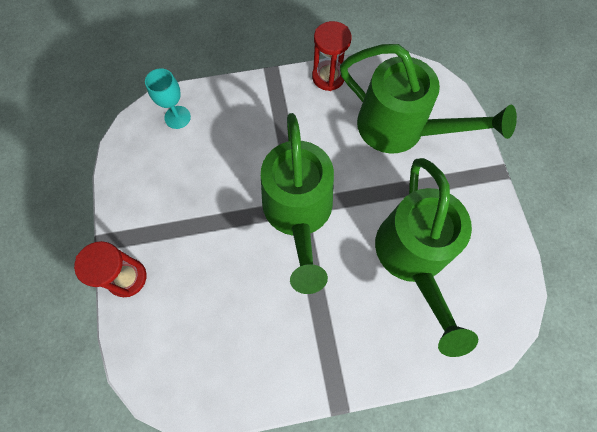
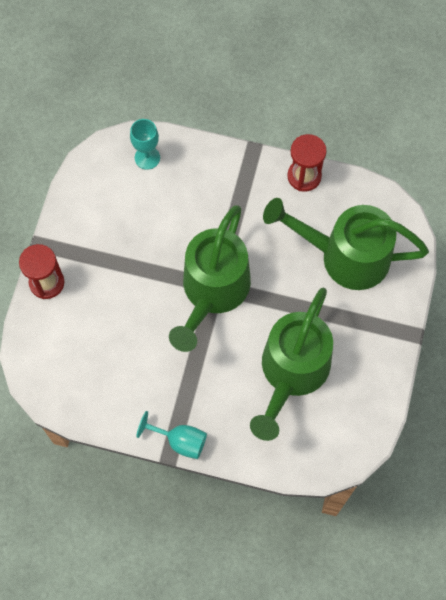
camera: 25 degrees right, 0 degrees up
green watering can [340,44,517,153] -> green watering can turned 135 degrees clockwise [263,198,429,290]
none -> turquoise goblet [136,411,207,459]

